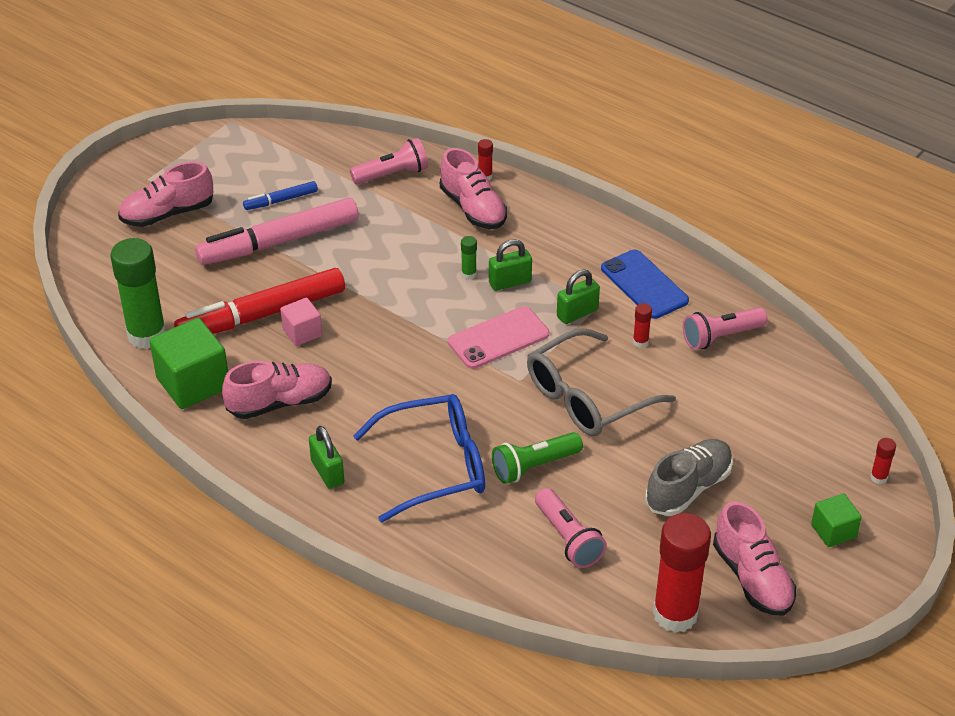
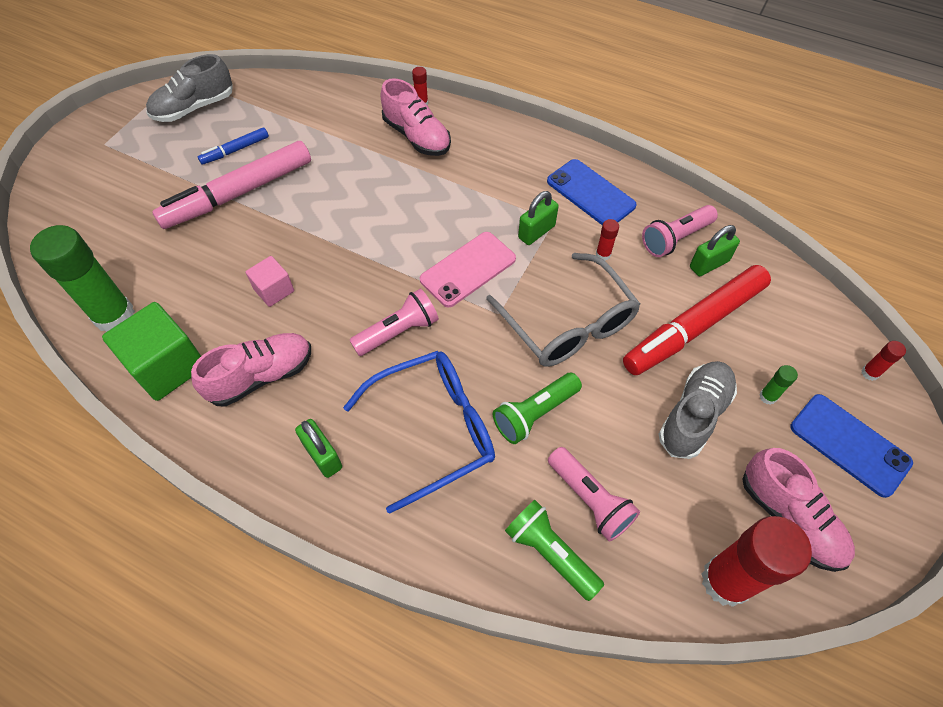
camera: 10 degrees left, 15 degrees up
pink shoe [118,162,213,227] -> none
red marker [174,268,345,334] -> red marker moved to [623,265,771,375]
pink flashlight [350,138,428,185] -> pink flashlight moved to [349,289,439,356]
green glue stick [461,236,477,280] -> green glue stick moved to [759,365,798,405]
green padlock [489,239,532,291] -> green padlock moved to [690,225,740,276]
grey glasses [527,328,676,436] -> grey glasses turned 75 degrees counterclockwise [486,253,640,367]
green cube [811,493,862,547] -> blue phone [790,394,913,498]
none -> grey shoe [146,54,232,122]
none -> green flashlight [505,500,604,601]

